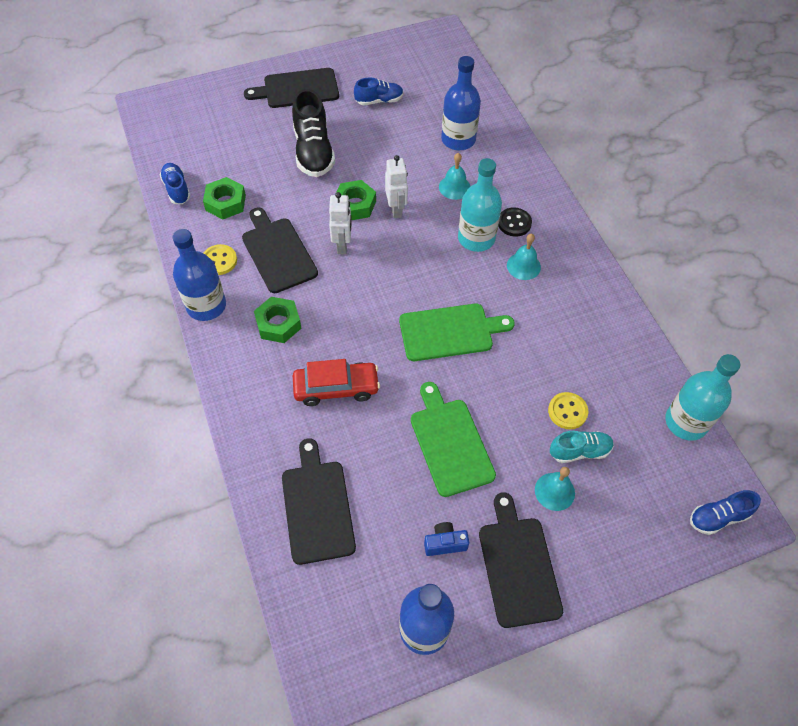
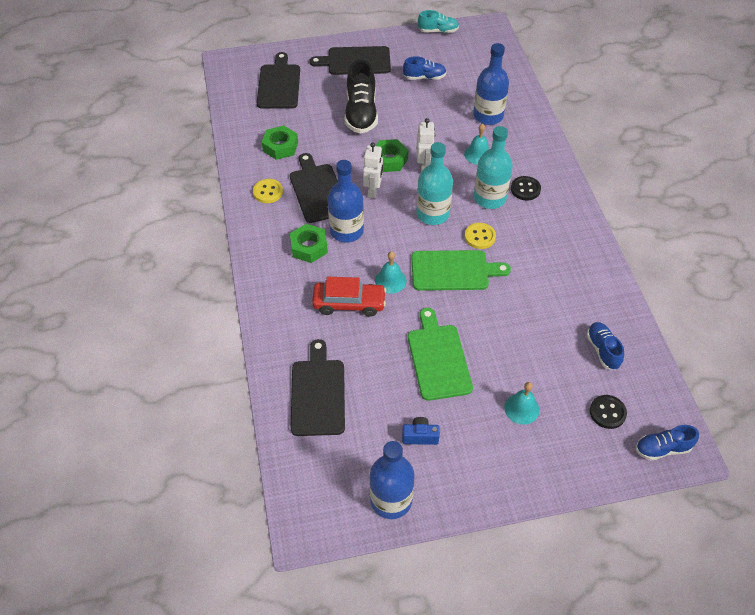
camera: 10 degrees right, 5 degrees down
blue shoe [160,163,191,204] -> blue shoe moved to [586,322,624,370]
blue bottle [173,229,226,321] -> blue bottle moved to [328,160,364,243]
black cutting board [479,492,563,628] -> black cutting board moved to [257,52,300,109]
turquoise bell [507,234,541,280] -> turquoise bell moved to [375,251,406,293]
yellow button [548,392,588,429] -> yellow button moved to [465,223,496,249]
turquoise shoe [550,431,614,463] -> turquoise shoe moved to [418,10,459,33]
turquoise bottle [665,354,740,441] -> turquoise bottle moved to [416,142,453,225]
none -> black button [590,395,627,429]

